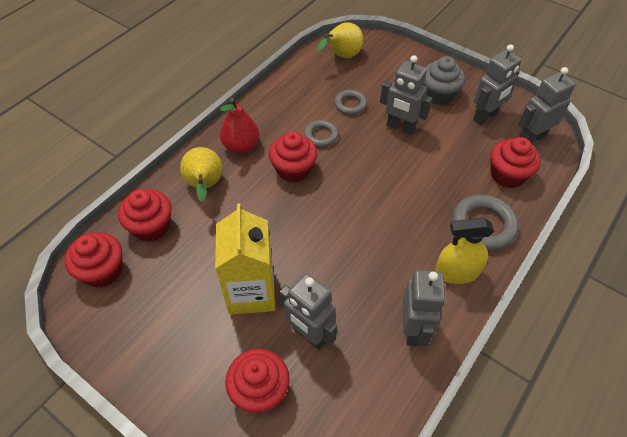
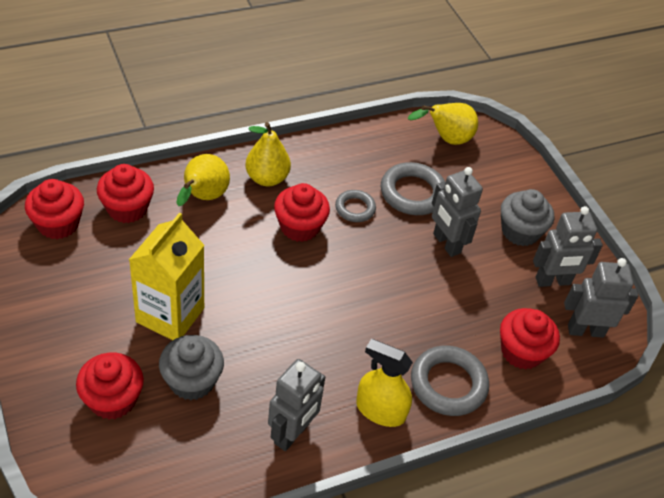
camera: 25 degrees right, 5 degrees down
red pear [220,98,260,154] -> yellow pear [245,122,291,186]
grey robot [279,273,337,350] -> grey cupcake [159,335,224,400]
grey ring [334,90,367,115] -> grey ring [381,162,446,215], size x1.68

